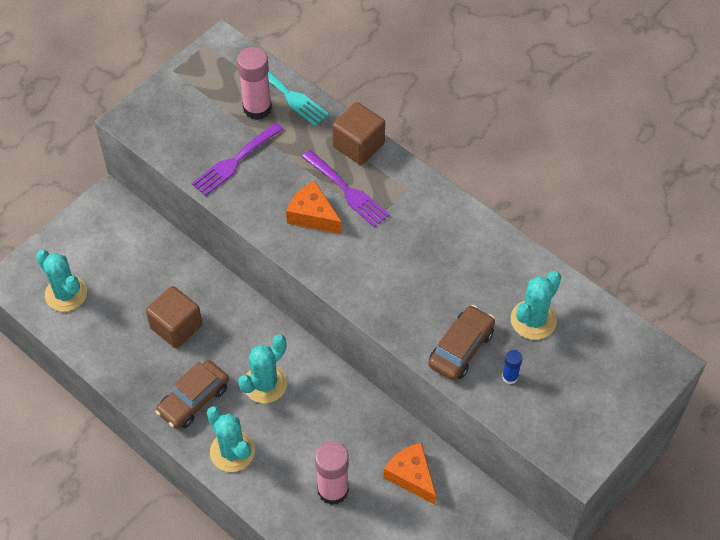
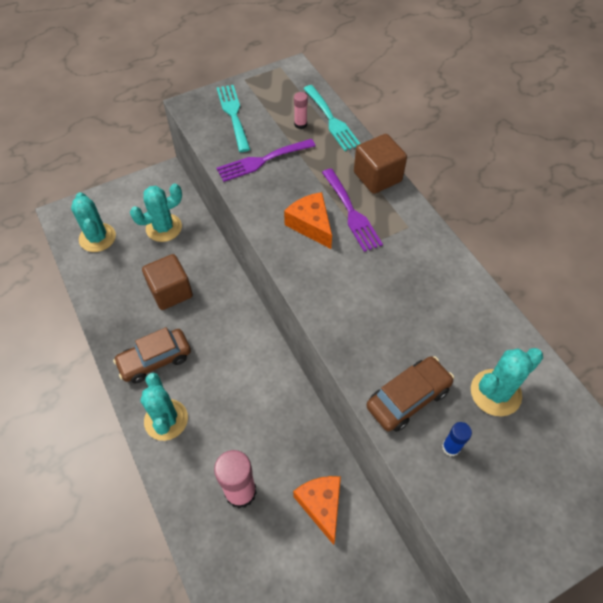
camera: 20 degrees right, 0 degrees up
pink glue stick [237,47,272,120] -> pink glue stick [294,92,308,129], size x0.50
turquoise cactus [238,335,287,403] -> turquoise cactus moved to [130,183,182,242]
none -> turquoise fork [217,85,250,152]

